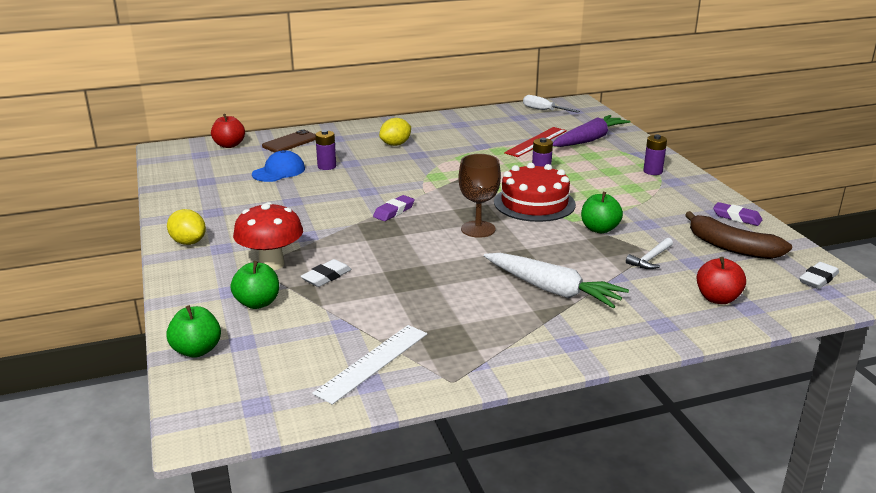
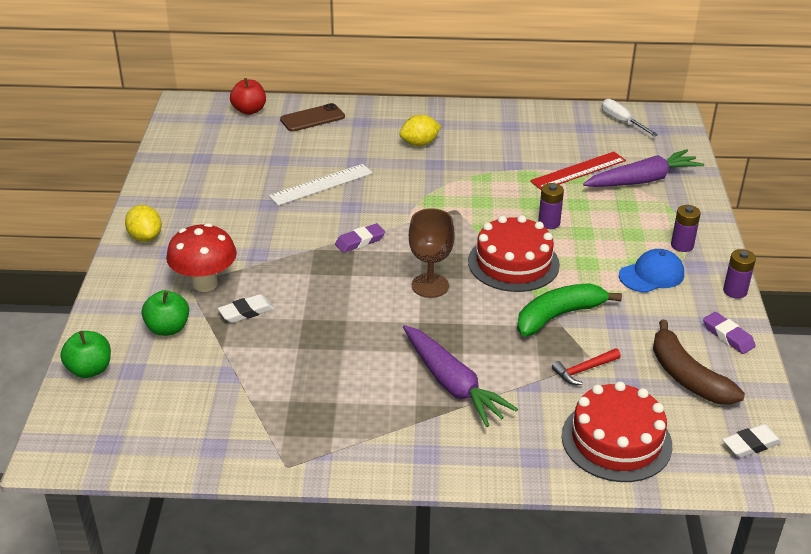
camera: 20 degrees right, 10 degrees up
blue cap [252,150,305,182] -> blue cap moved to [619,249,684,293]
white ruler [312,325,427,405] -> white ruler moved to [269,164,373,206]
purple battery [315,130,336,170] -> purple battery moved to [723,249,756,299]
white carrot [484,253,629,309] -> purple carrot [403,325,518,427]
green apple [581,192,623,233] -> green banana [517,283,622,336]
white hammer [626,238,673,269] -> red hammer [552,348,621,385]
red apple [697,257,746,304] -> red cake [562,381,672,482]

